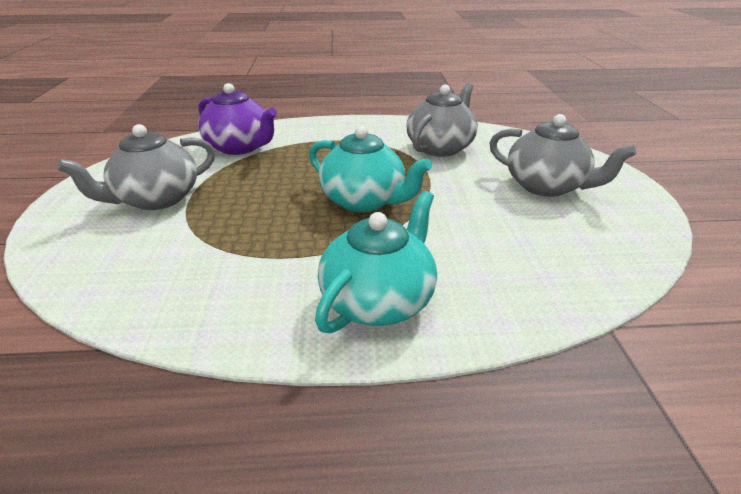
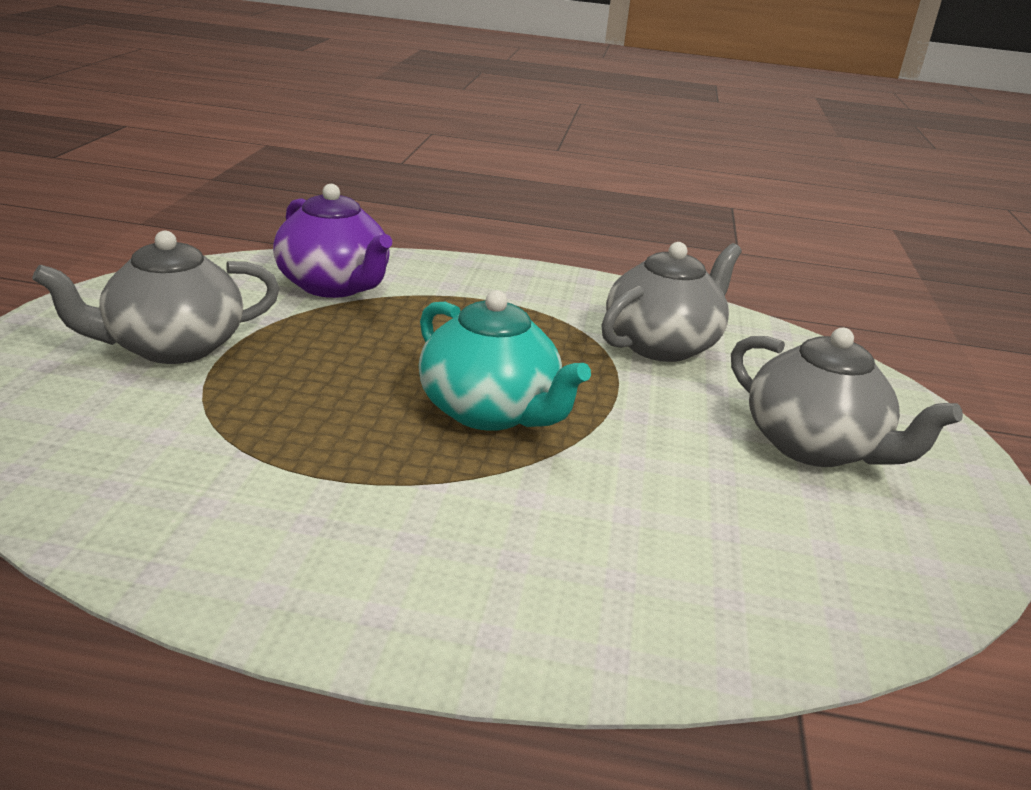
camera: 10 degrees right, 5 degrees down
turquoise teapot [315,191,437,333] -> none

